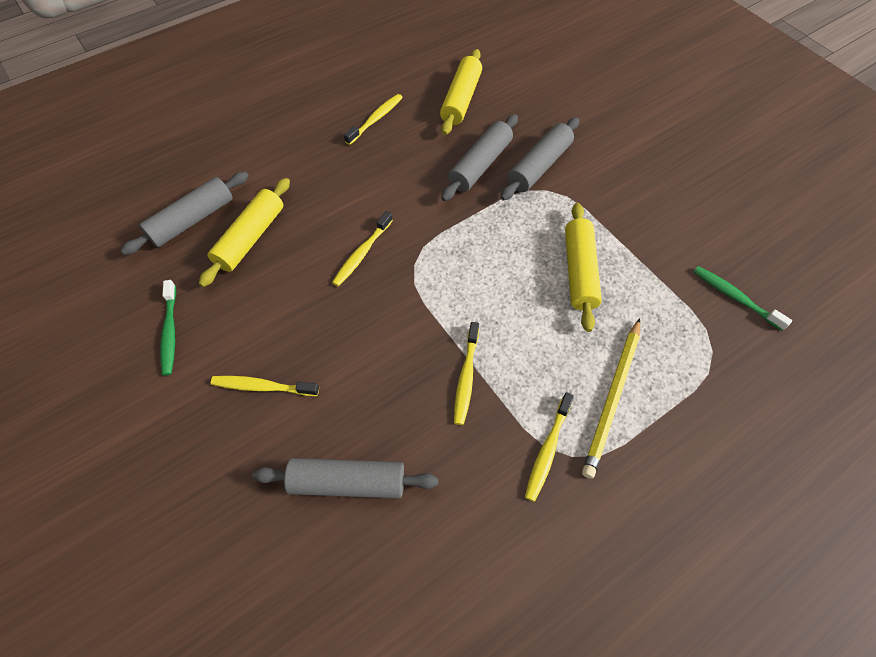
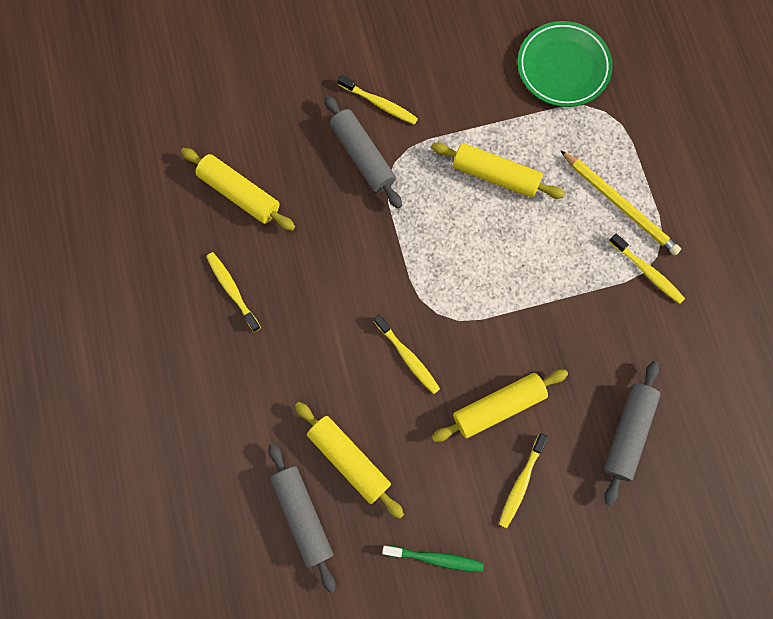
camera: 70 degrees left, 15 degrees up
grey rolling pin [441,114,518,201] -> none
yellow toothbrush [454,322,479,425] -> yellow toothbrush moved to [338,75,418,125]
green toothbrush [694,266,792,331] -> green plate [517,21,613,107]
none -> yellow rolling pin [432,369,568,442]

